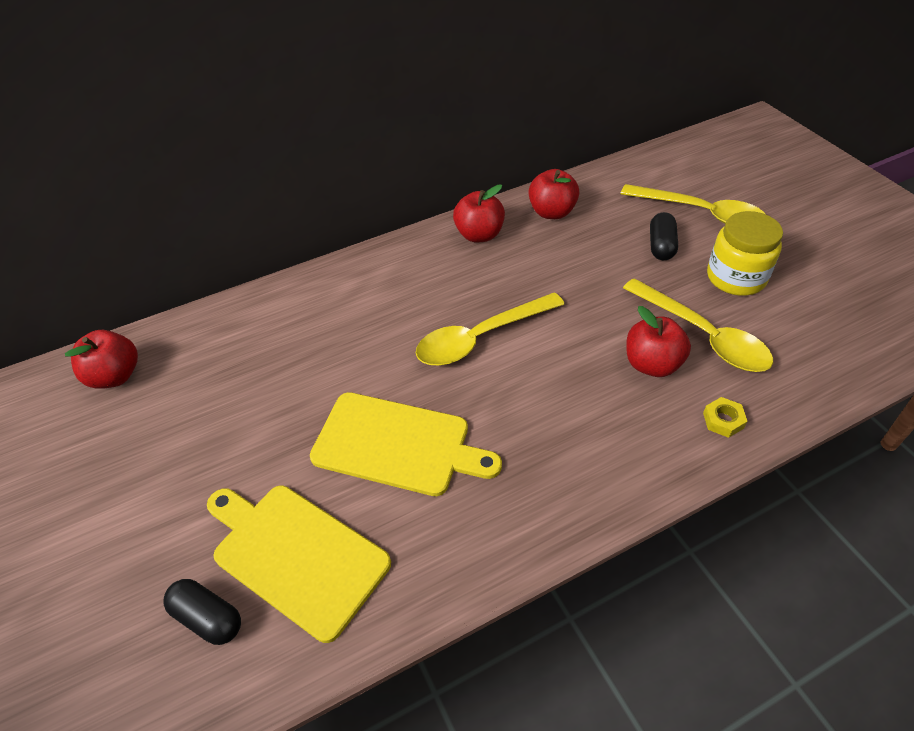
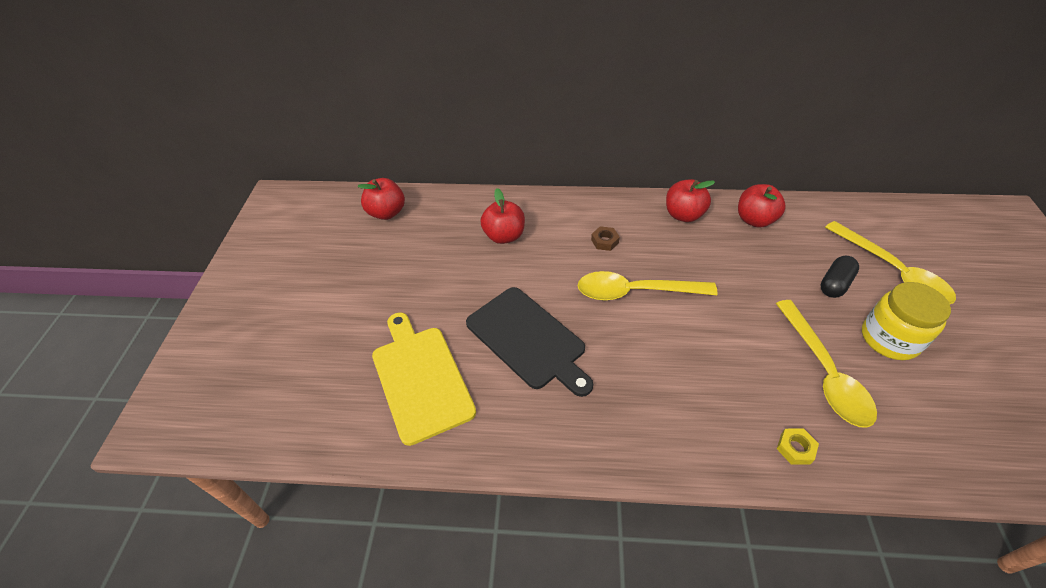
camera: 30 degrees right, 0 degrees up
black capsule [163,579,241,645] -> none
yellow cutting board [310,392,502,496] -> black cutting board [466,287,593,397]
red apple [626,306,691,377] -> red apple moved to [480,188,525,244]
none -> brown nut [591,226,620,251]

